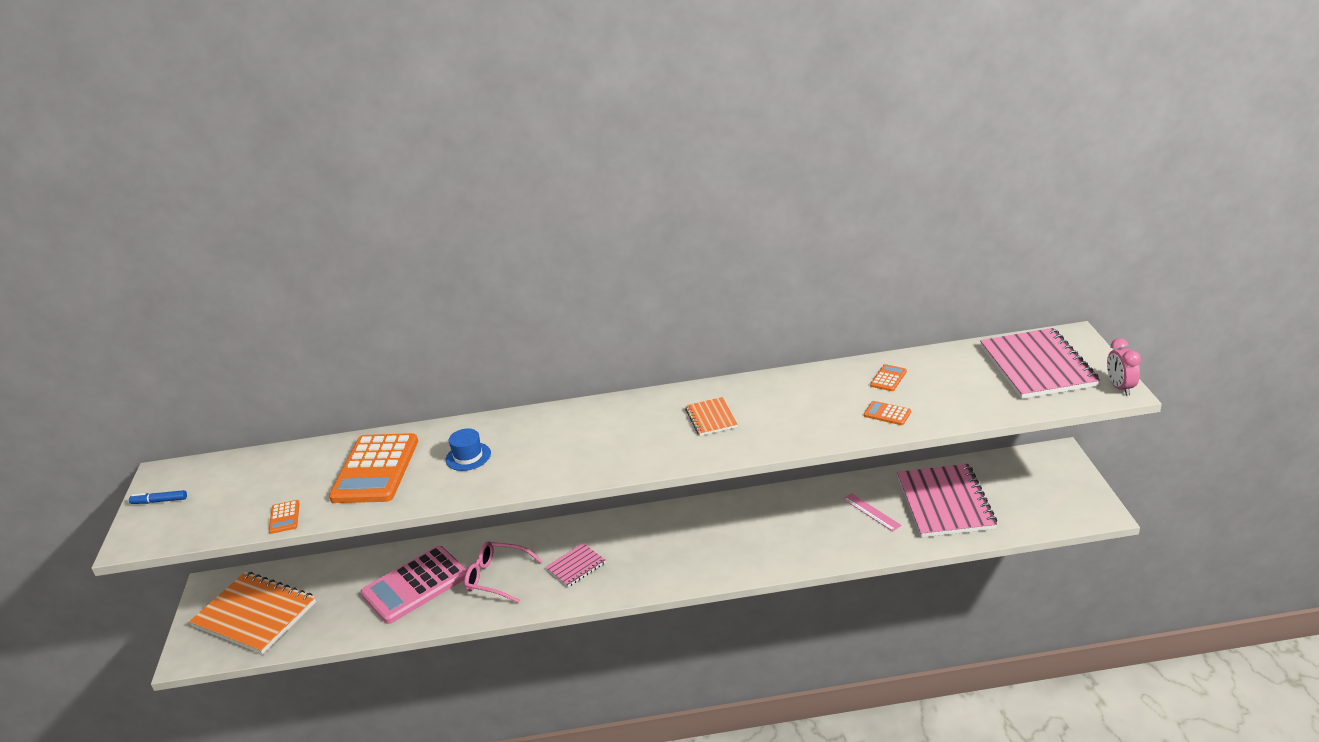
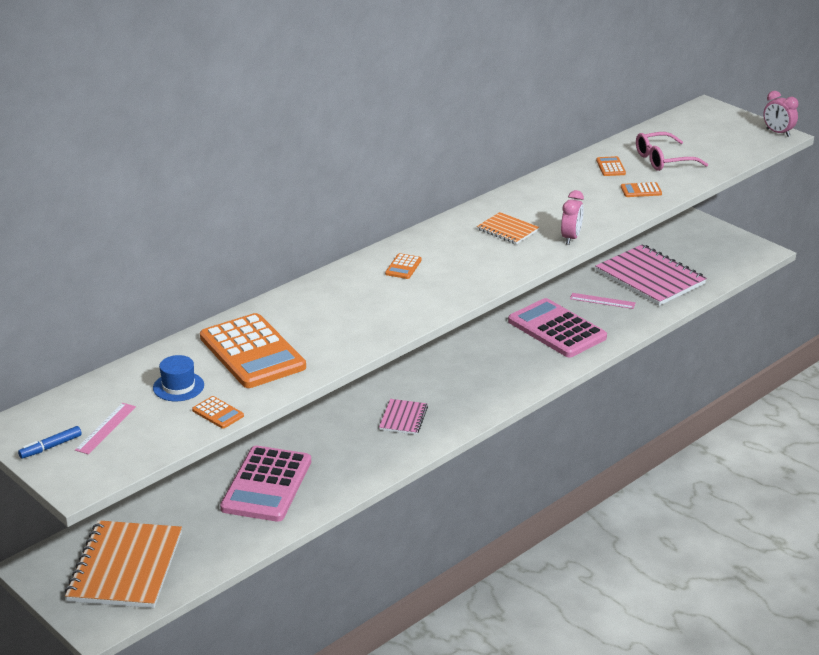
camera: 40 degrees left, 0 degrees up
orange notebook [189,572,316,654] -> orange notebook turned 75 degrees counterclockwise [65,520,182,608]
blue hat [446,429,491,471] -> blue hat moved to [153,355,204,401]
pink glasses [464,542,542,603] -> pink glasses moved to [636,132,708,171]
pink notebook [980,328,1100,399] -> none
none -> pink ruler [75,403,136,454]
none -> orange calculator [385,253,422,279]
none -> pink calculator [508,298,607,358]
none -> pink clock [561,190,584,245]

